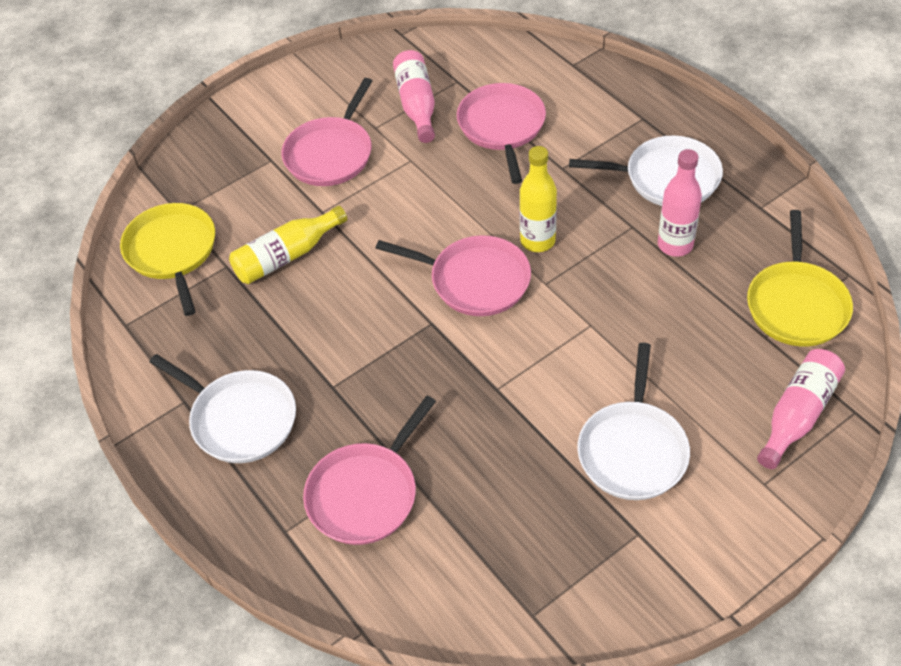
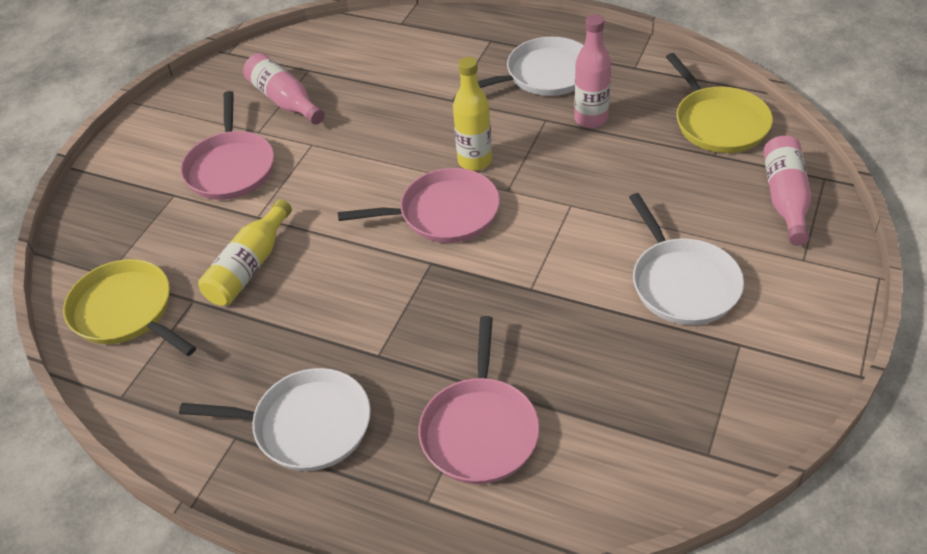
camera: 30 degrees left, 5 degrees down
pink pan [457,83,546,184] -> none

